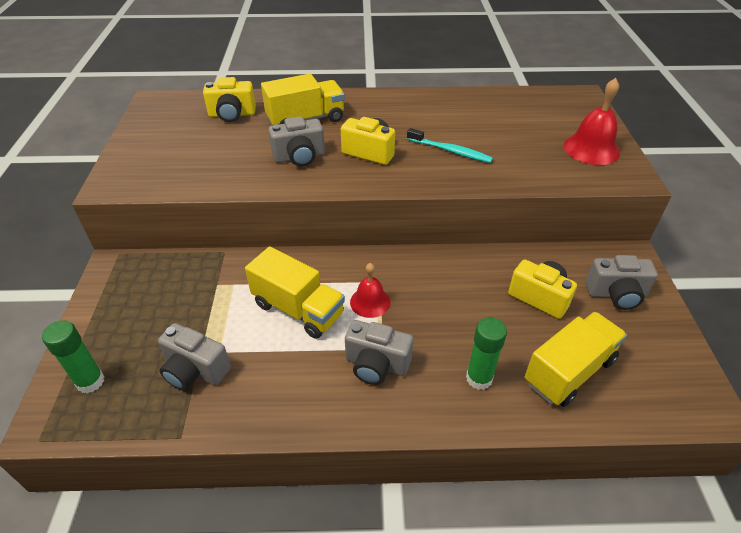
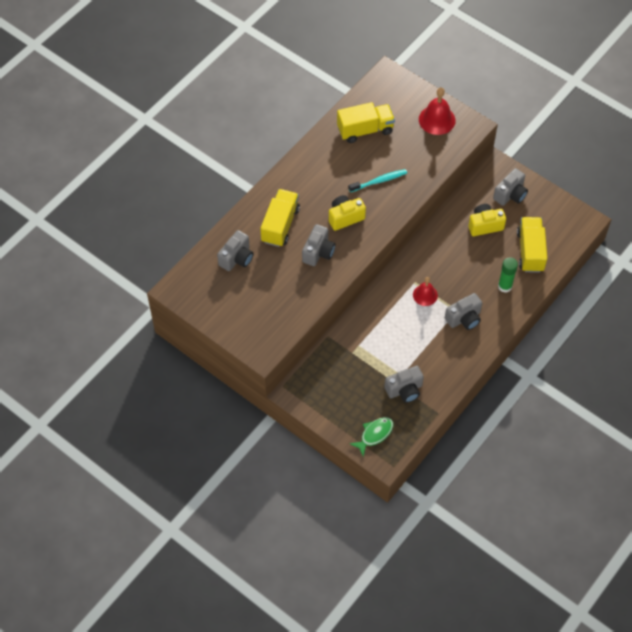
camera: 50 degrees left, 15 degrees up
green glue stick [42,320,104,393] -> green fish [349,417,394,457]
yellow camera [203,77,256,122] -> grey camera [217,230,254,271]
yellow truck [245,247,345,339] -> yellow truck moved to [337,102,395,143]

